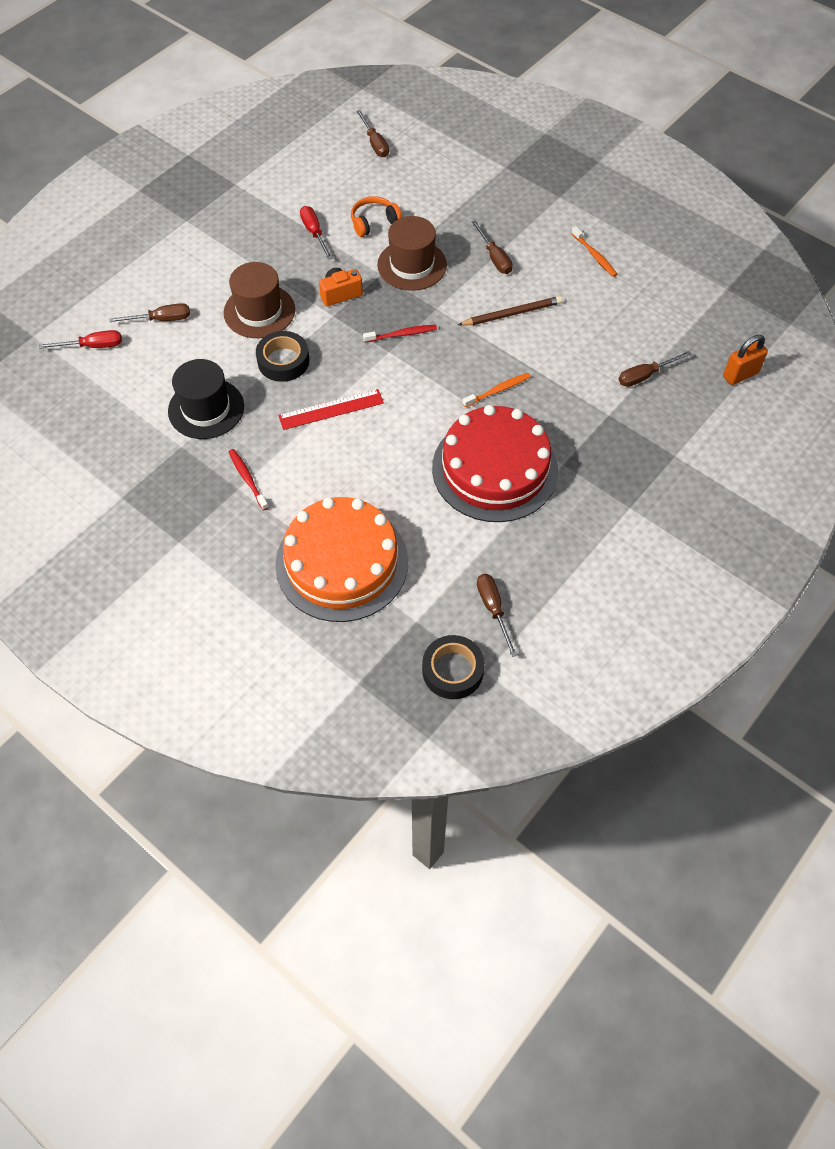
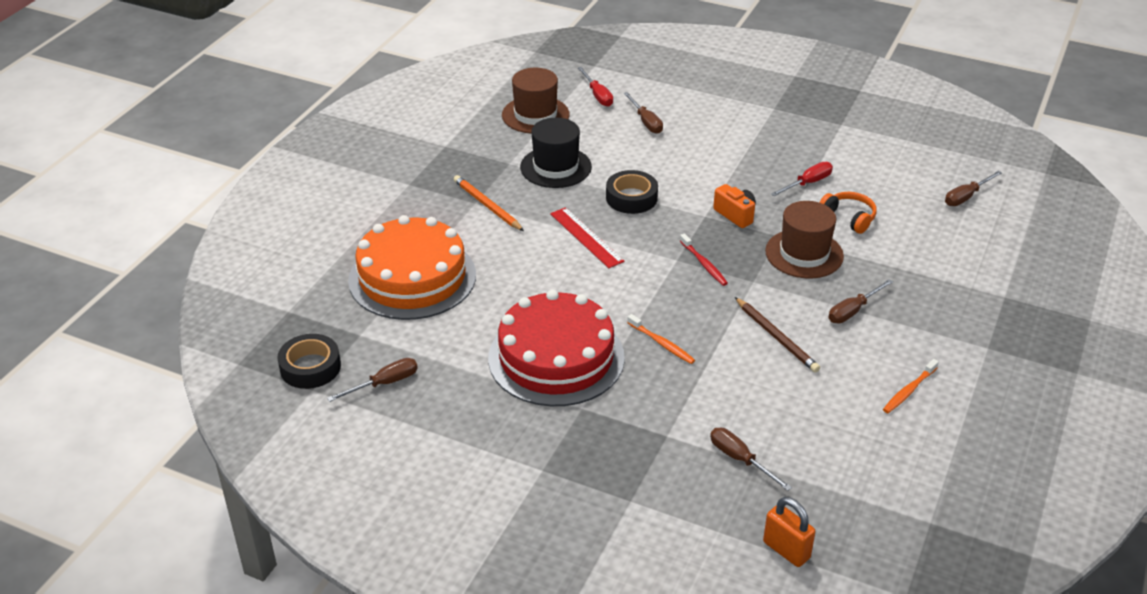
camera: 75 degrees right, 20 degrees down
brown hat [224,262,295,338] -> brown hat moved to [502,68,569,134]
red toothbrush [228,449,269,510] -> orange pencil [454,175,524,231]

